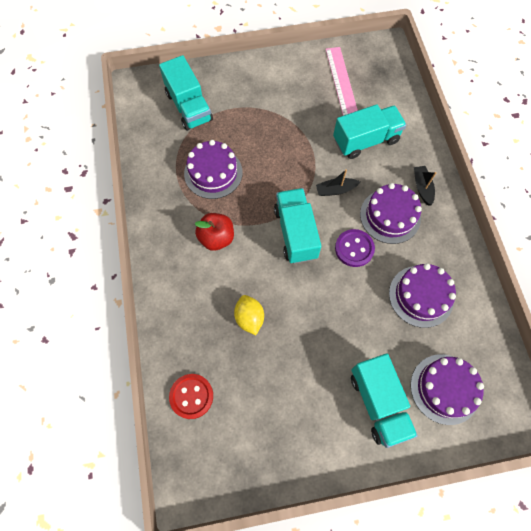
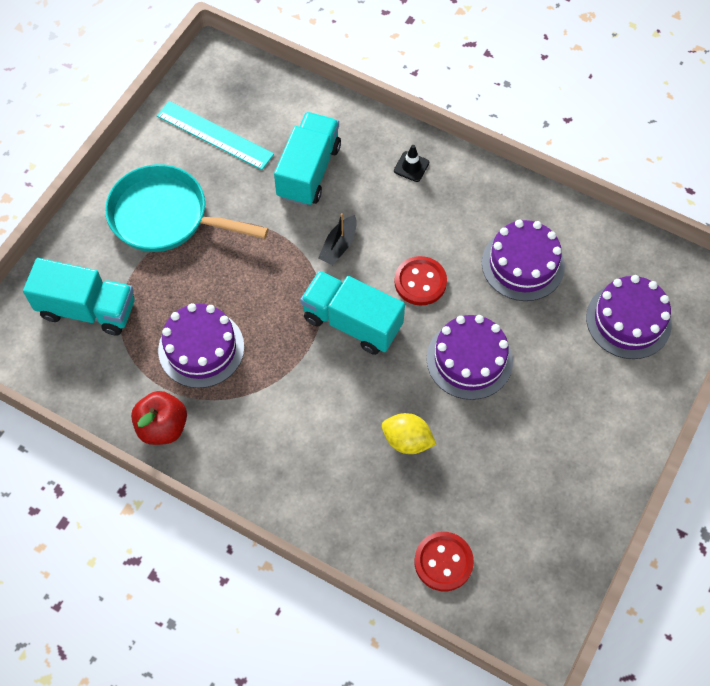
camera: 50 degrees left, 5 degrees down
red apple [195,213,234,251] -> red apple moved to [131,391,187,445]
pink ruler [326,47,358,116] -> turquoise ruler [157,101,274,170]
purple button [335,229,375,267] -> red button [394,256,447,305]
turquoise truck [351,354,418,448] -> none
purple cake [360,183,422,244] -> purple cake moved to [427,315,513,400]
black boat [414,166,436,205] -> black traffic cone [394,145,429,182]
none -> turquoise pan [105,164,269,252]

